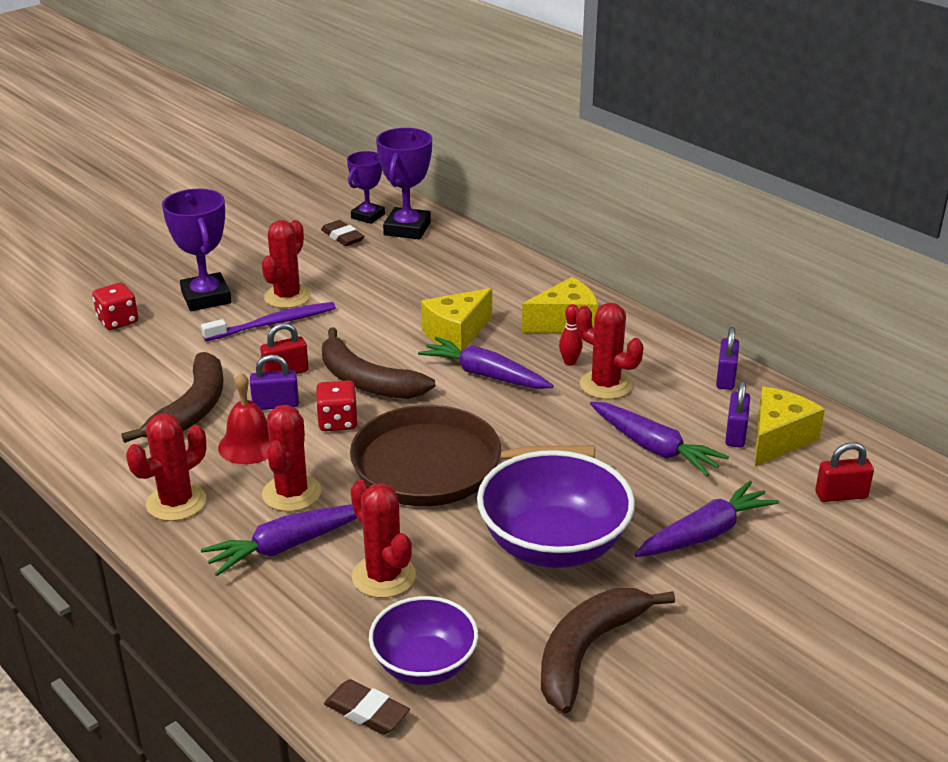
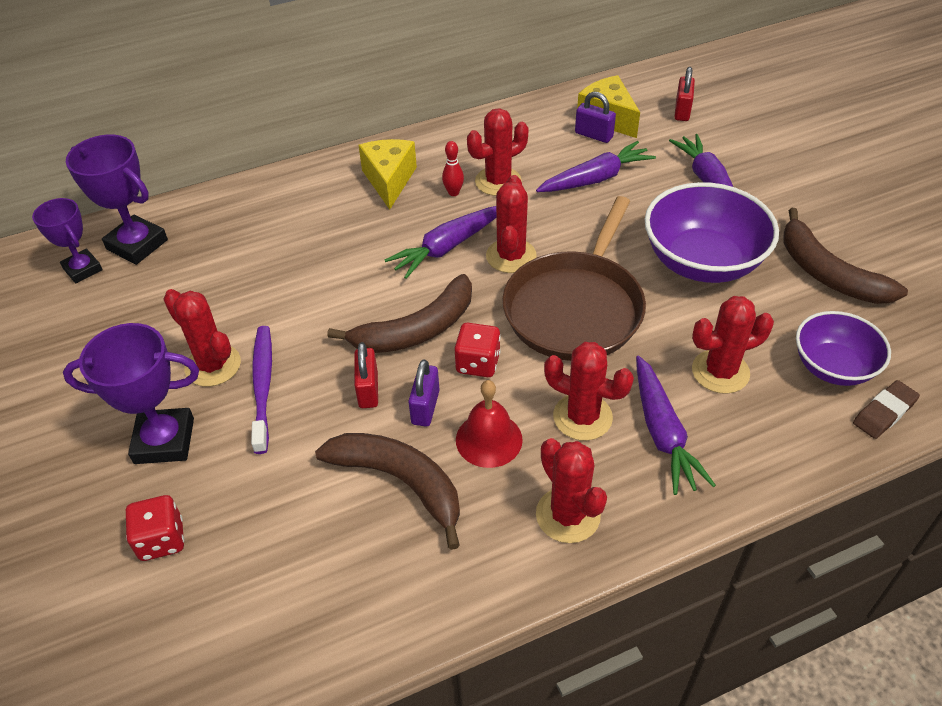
camera: 70 degrees left, 15 degrees up
brown eraser [321,220,364,246] -> none
yellow cheese [421,288,492,351] -> none
purple padlock [716,327,739,390] -> none
none -> red cactus [486,175,537,273]

